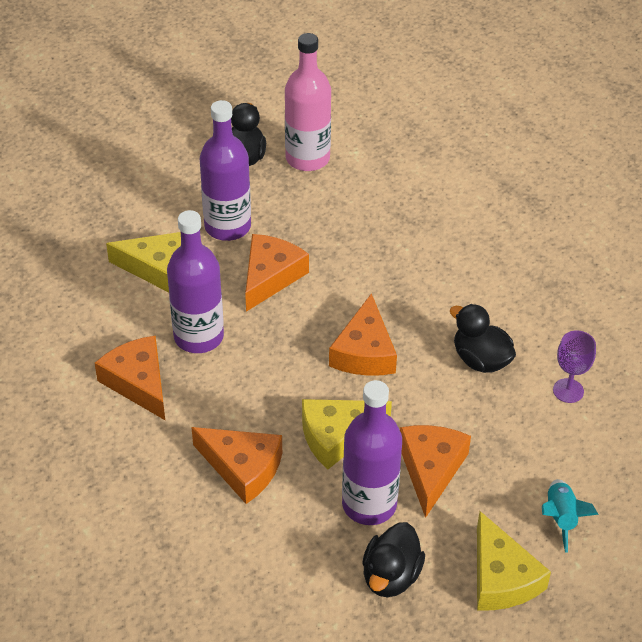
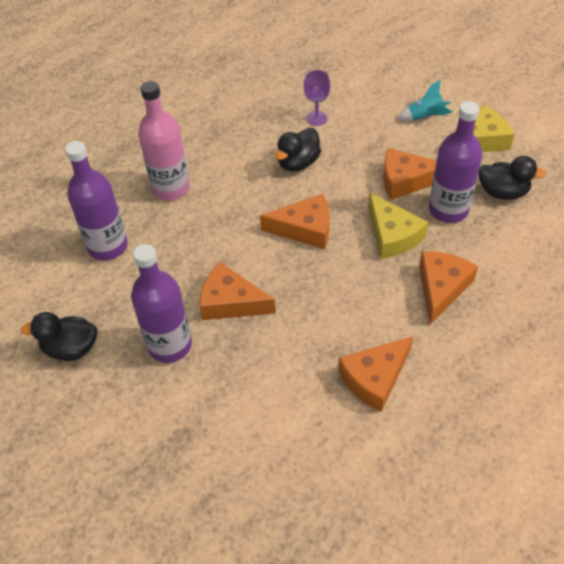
camera: 95 degrees left, 5 degrees up
yellow cheese [106,232,181,292] -> none
purple bottle [167,210,224,353] -> purple bottle moved to [65,141,128,260]
pink bottle [285,33,331,171] -> pink bottle moved to [138,81,190,200]

